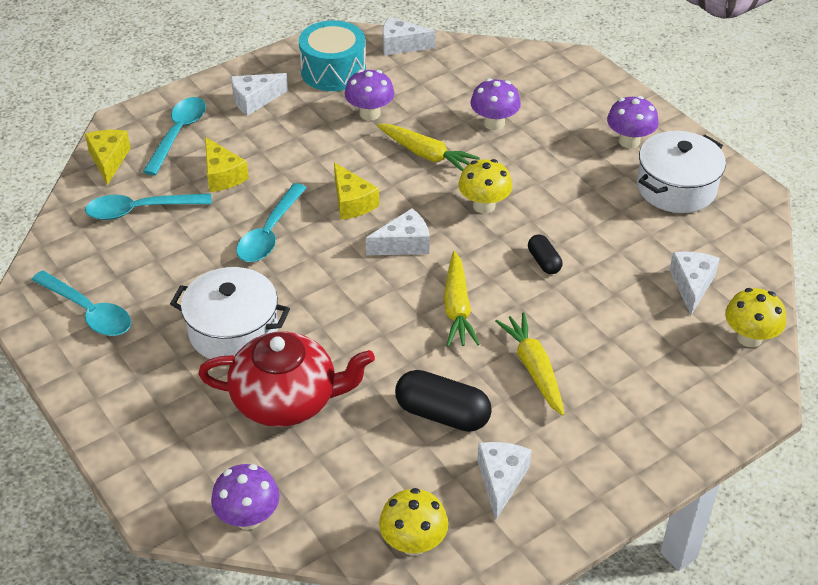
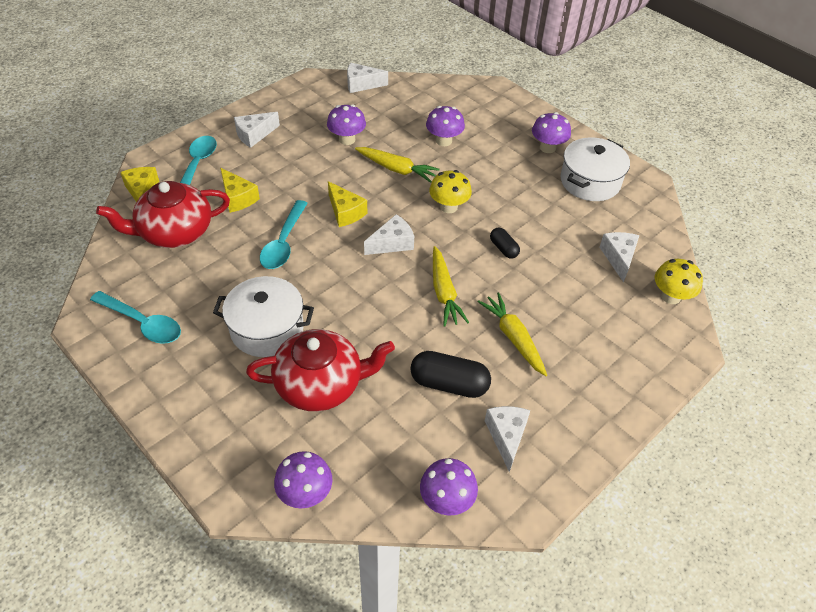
camera: 10 degrees left, 5 degrees up
turquoise spoon [85,193,212,220] -> red teapot [96,181,230,248]
turquoise drum [299,20,366,91] -> none
yellow mushroom [379,488,448,556] -> purple mushroom [420,458,478,515]

